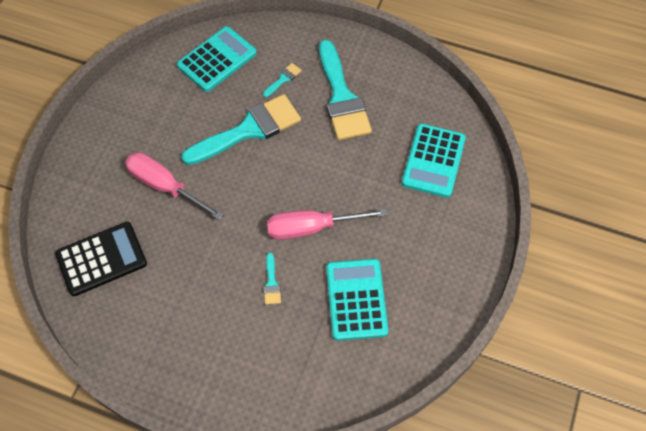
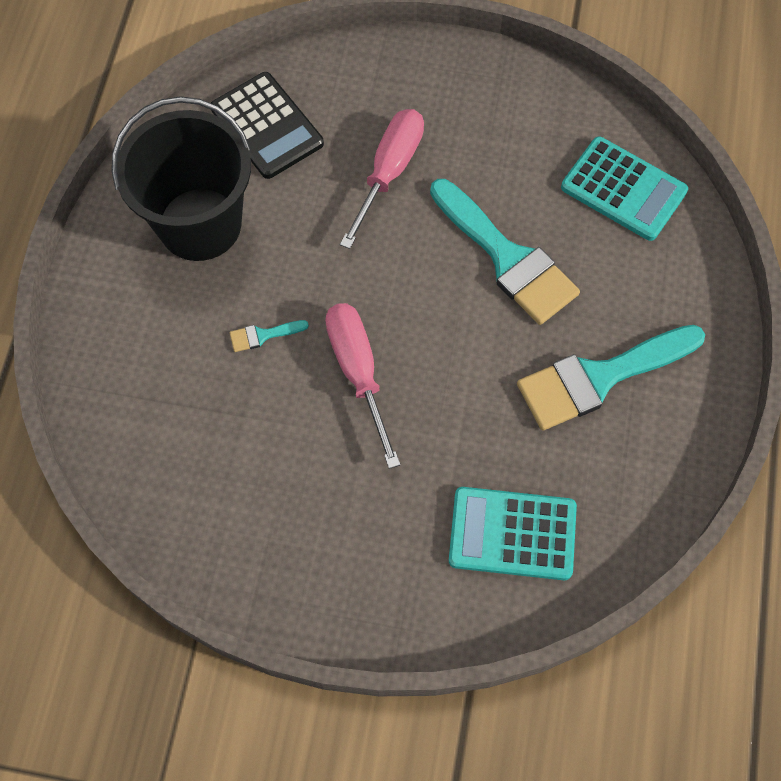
camera: 80 degrees right, 5 degrees up
turquoise brush [263,63,302,97] -> none
turquoise calculator [326,259,388,341] -> none
none -> black bucket [111,96,251,261]

